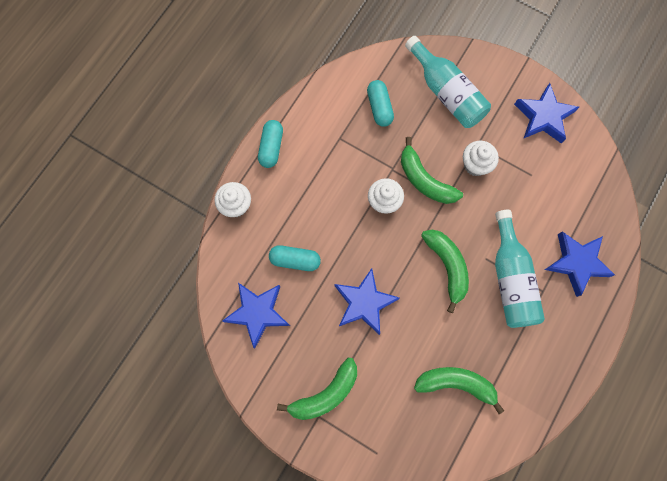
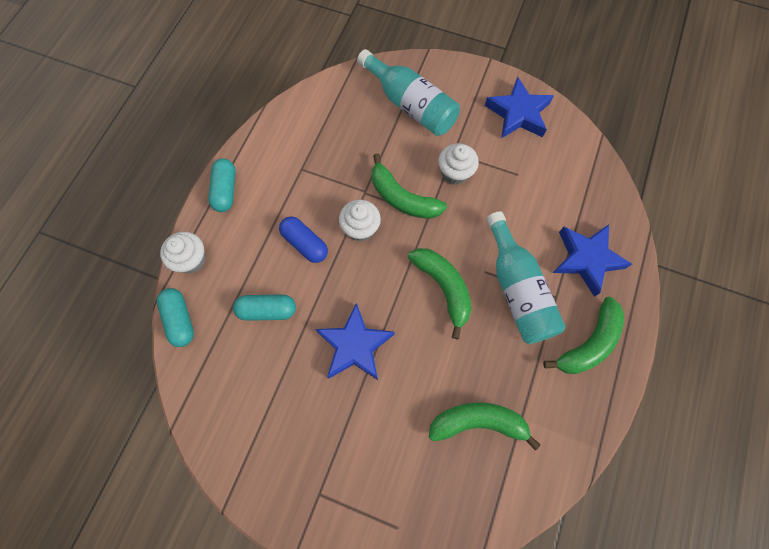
camera: 10 degrees left, 5 degrees down
blue star [222,283,290,348] -> none
green banana [277,358,357,420] -> green banana moved to [543,297,624,374]
turquoise capsule [367,80,394,127] -> turquoise capsule moved to [157,288,194,347]
none -> blue capsule [279,216,328,263]

